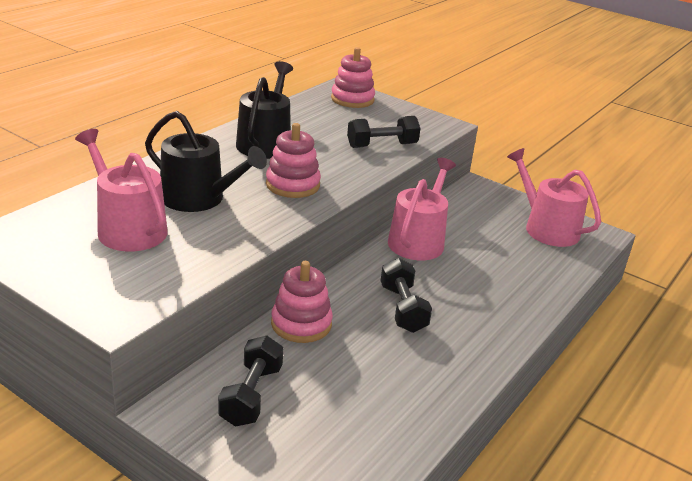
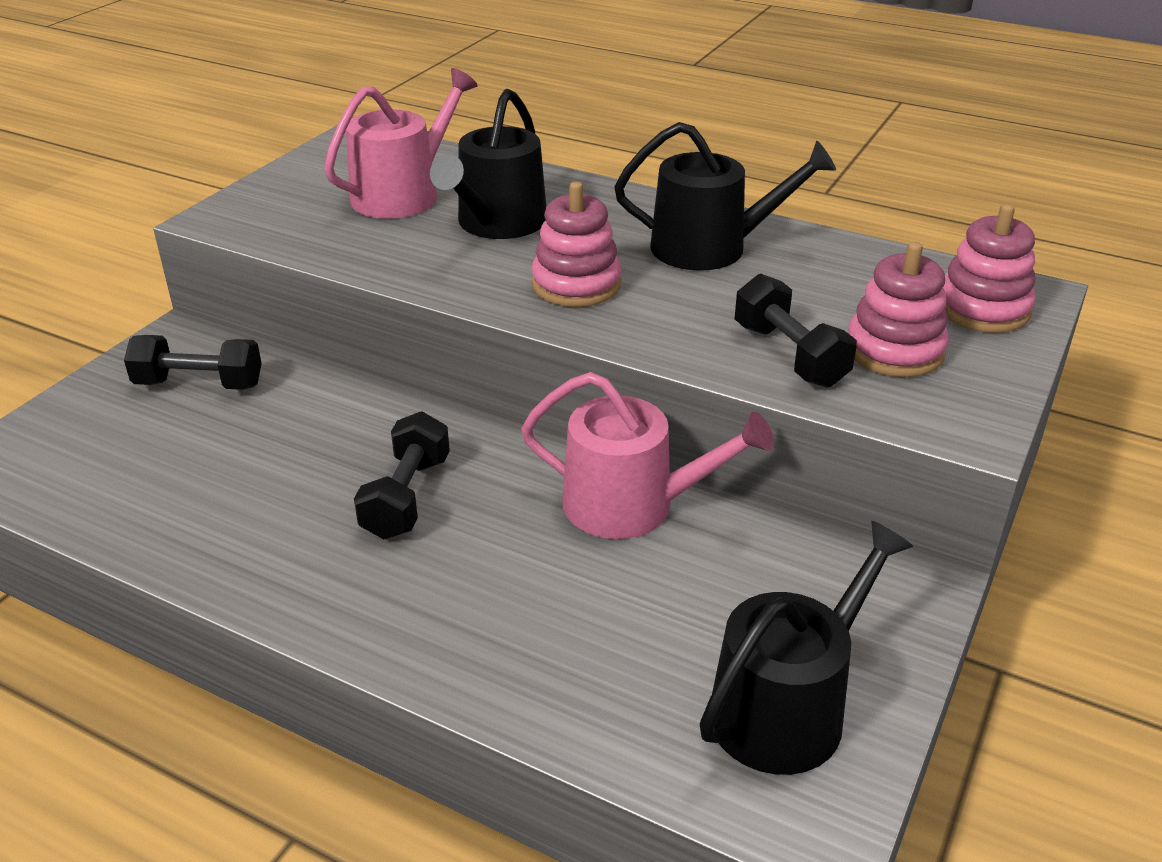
camera: 85 degrees right, 5 degrees up
pink stacking toy [271,261,333,343] -> pink stacking toy moved to [848,242,949,377]
black dumbbell [381,258,432,333] -> black dumbbell turned 60 degrees counterclockwise [354,411,450,539]
pink watering can [507,148,601,247] -> black watering can [700,521,913,775]

